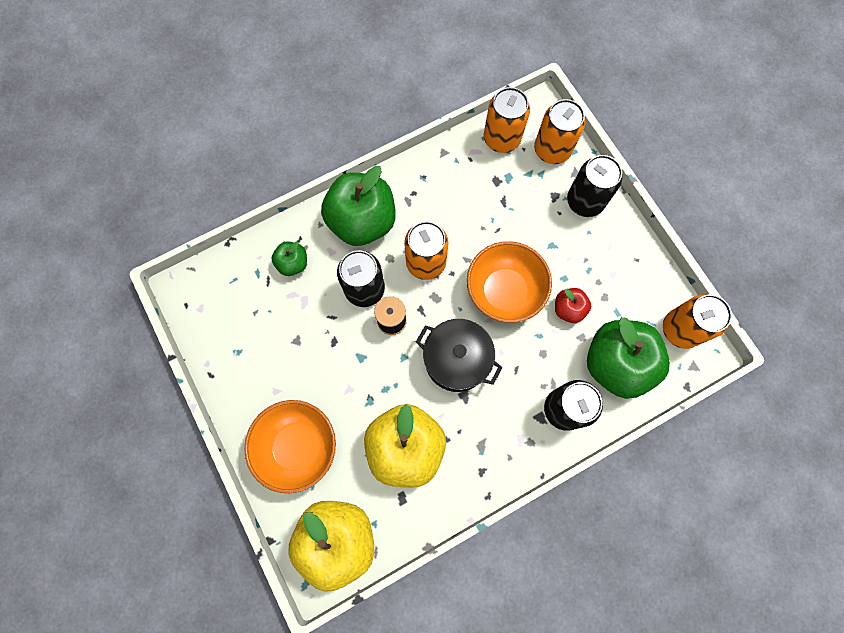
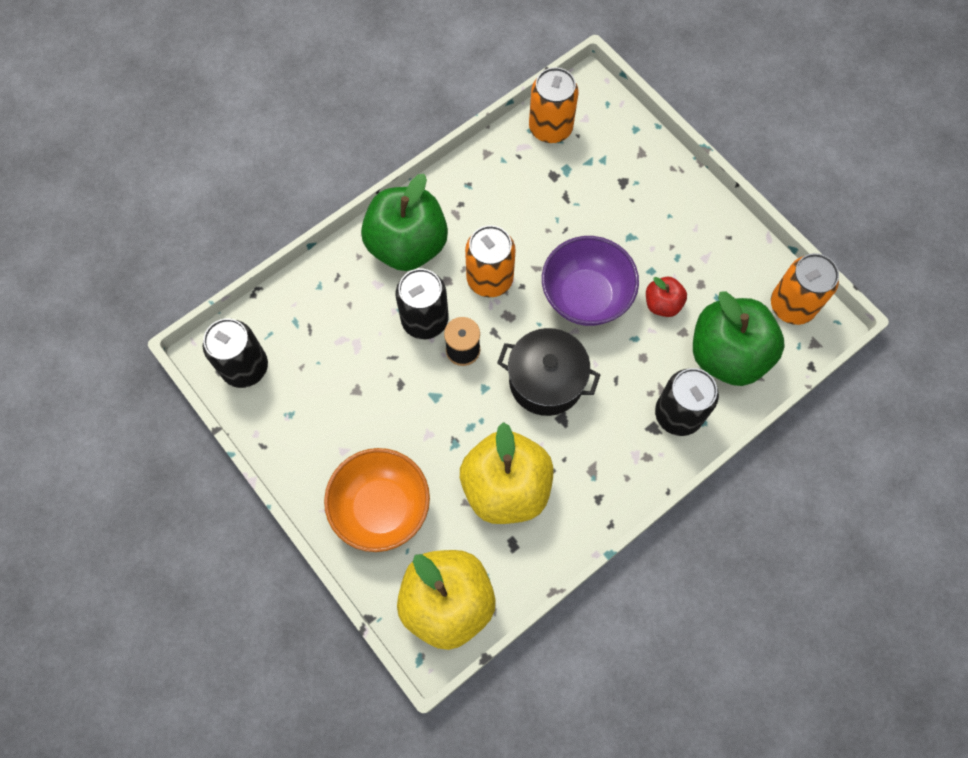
camera: 10 degrees left, 5 degrees down
green apple [271,241,307,276] -> none
orange bowl [467,241,552,323] -> purple bowl [542,236,639,326]
orange can [534,99,585,164] -> none
black can [567,155,622,217] -> black can moved to [203,318,268,388]

